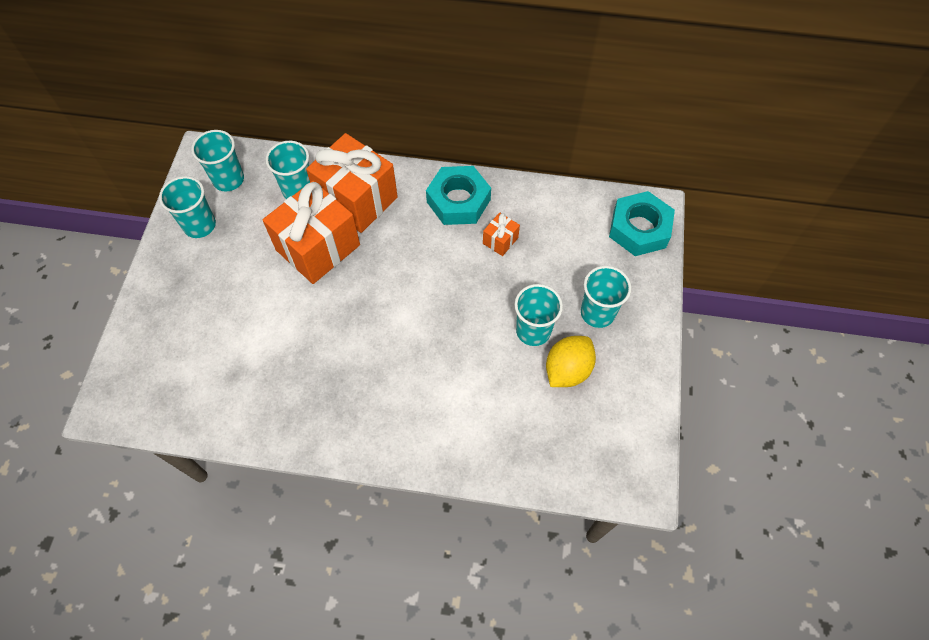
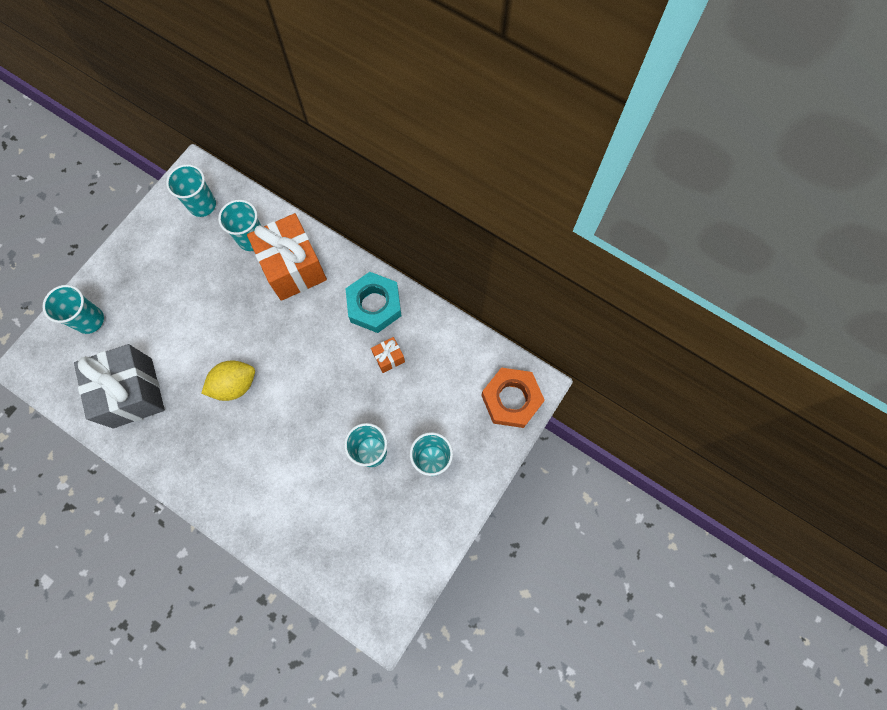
camera: 25 degrees right, 10 degrees up
turquoise cup [159,176,216,238] -> turquoise cup moved to [42,285,104,334]
orange gift [263,181,360,284] -> none
yellow lemon [546,336,596,387] -> yellow lemon moved to [201,361,255,401]
turquoise nut [609,191,675,256] -> orange nut [481,368,545,428]
none -> grey gift [74,344,165,428]

